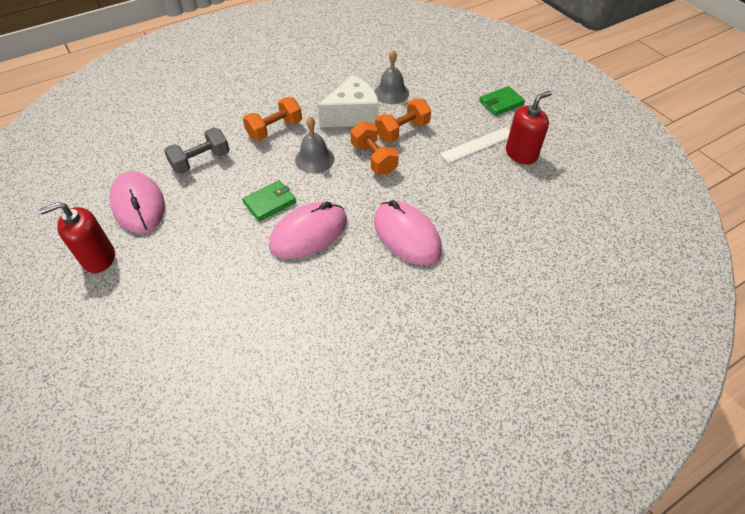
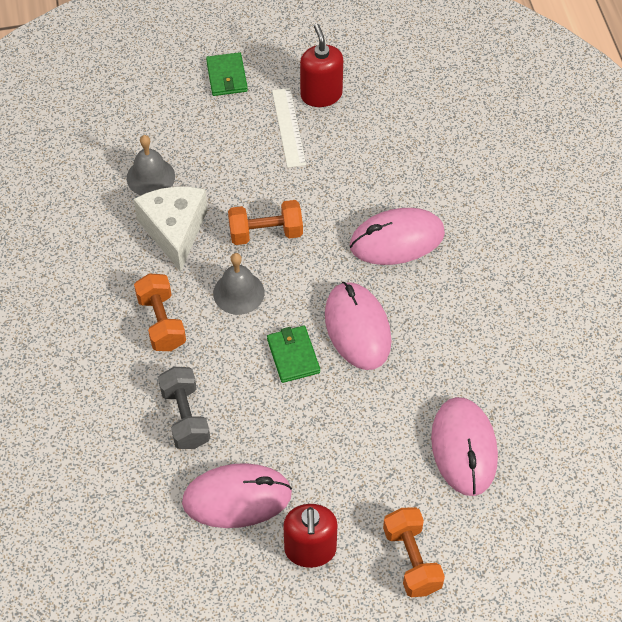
camera: 70 degrees left, 5 degrees up
orange dumbbell [375,99,431,142] -> orange dumbbell moved to [383,507,445,597]
none -> pink mouse [431,397,498,496]

